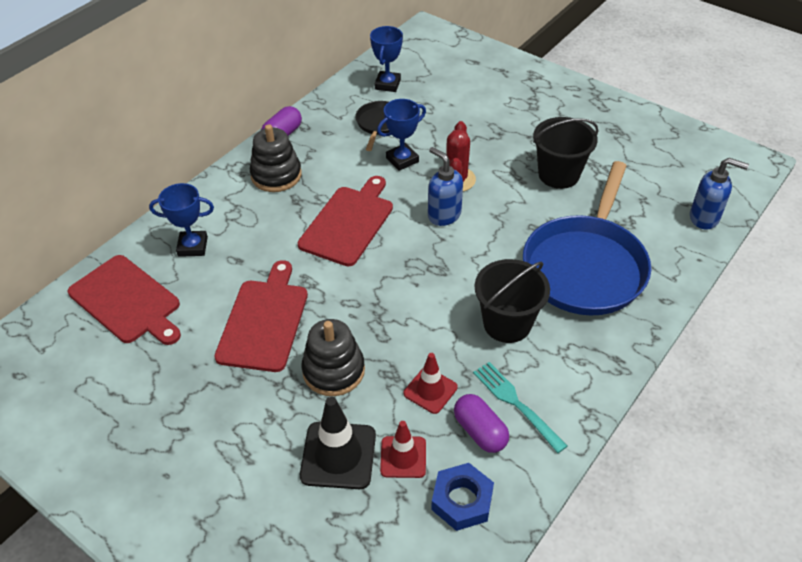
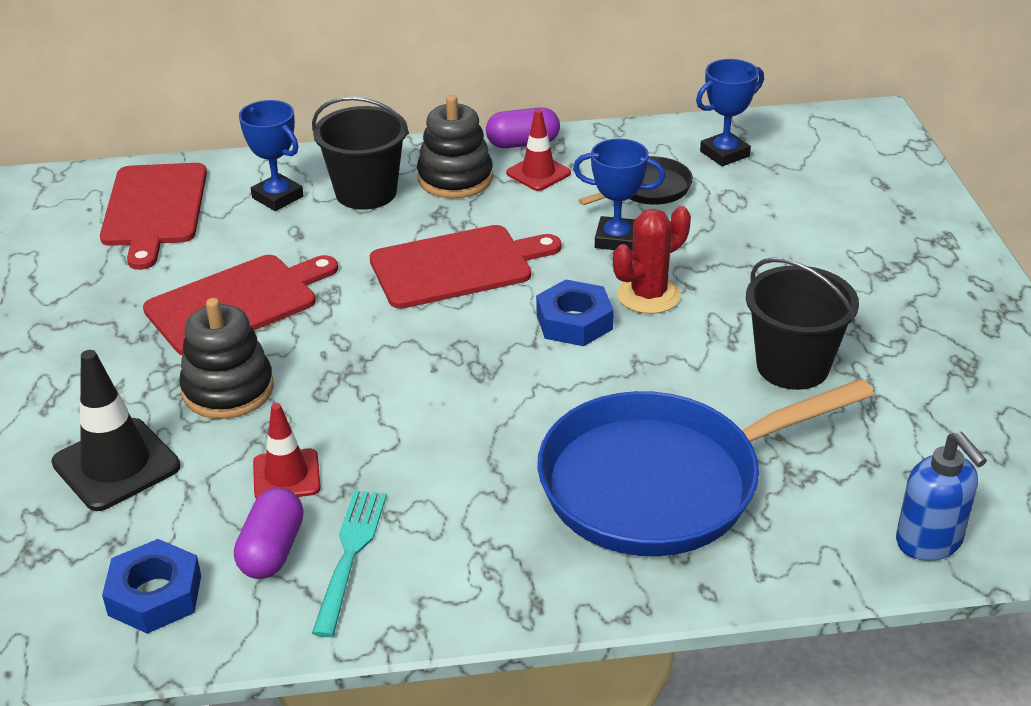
camera: 45 degrees right, 10 degrees down
red traffic cone [380,421,426,478] -> red traffic cone moved to [506,109,571,191]
blue soap dispenser [428,147,463,226] -> blue nut [536,280,614,346]
black bucket [475,259,550,343] -> black bucket moved to [312,96,409,210]

